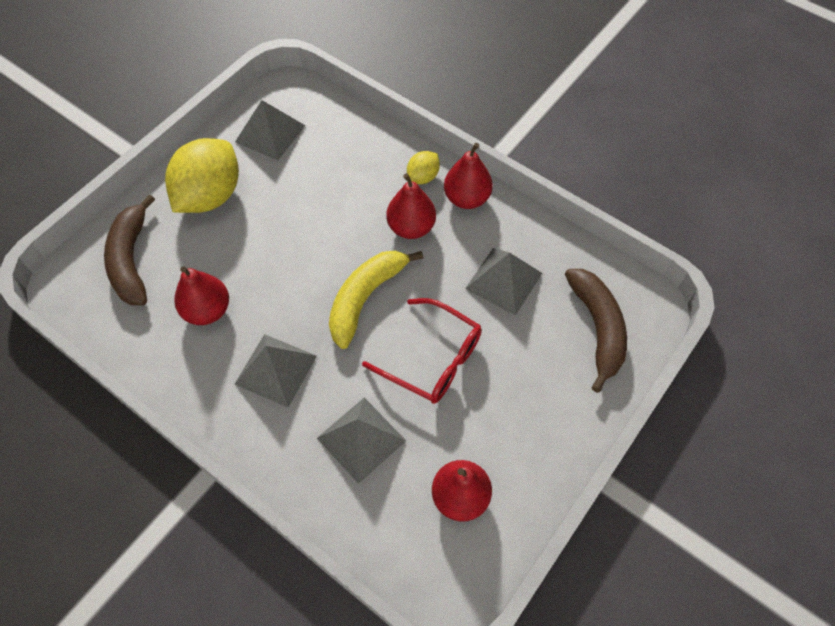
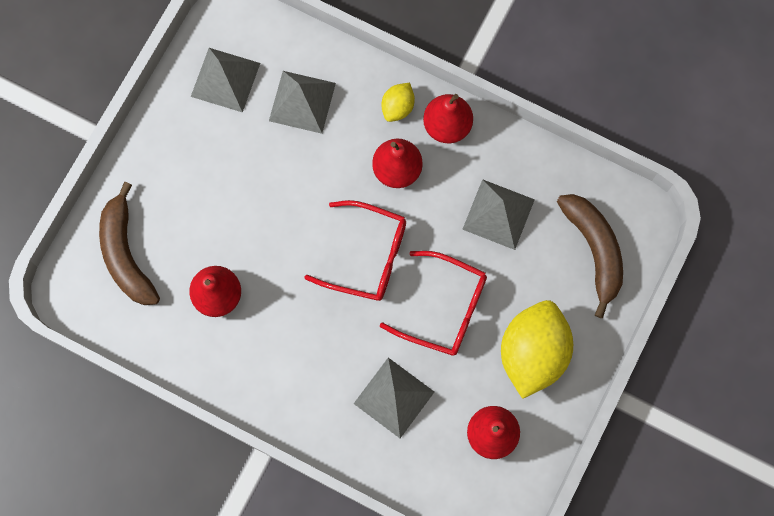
camera: 10 degrees left, 15 degrees up
yellow lemon [165,138,239,213] -> yellow lemon moved to [501,300,573,399]
grey pyramid [235,334,317,407] -> grey pyramid moved to [269,71,336,134]
yellow banana [329,251,423,349] -> red glasses [304,200,406,301]

